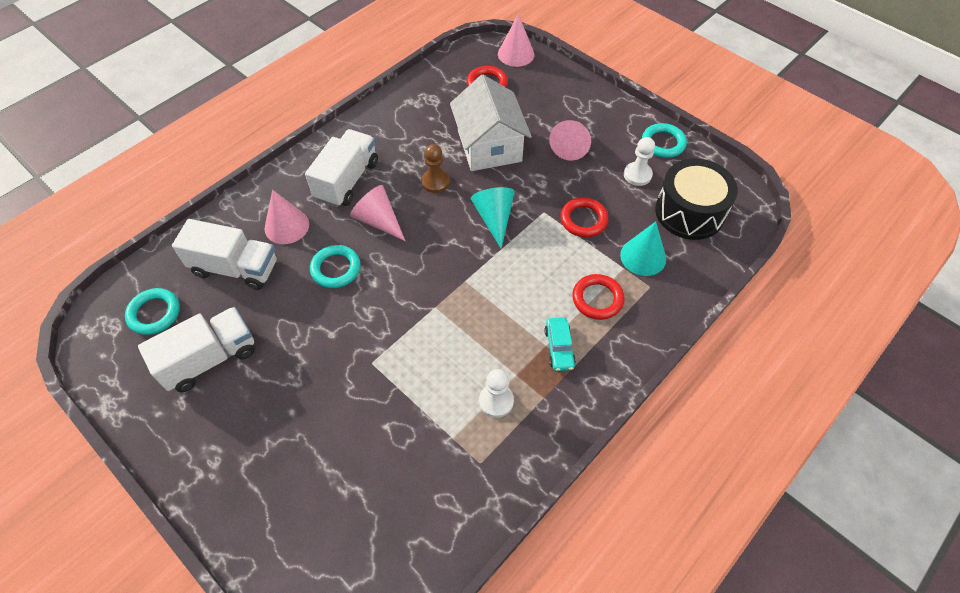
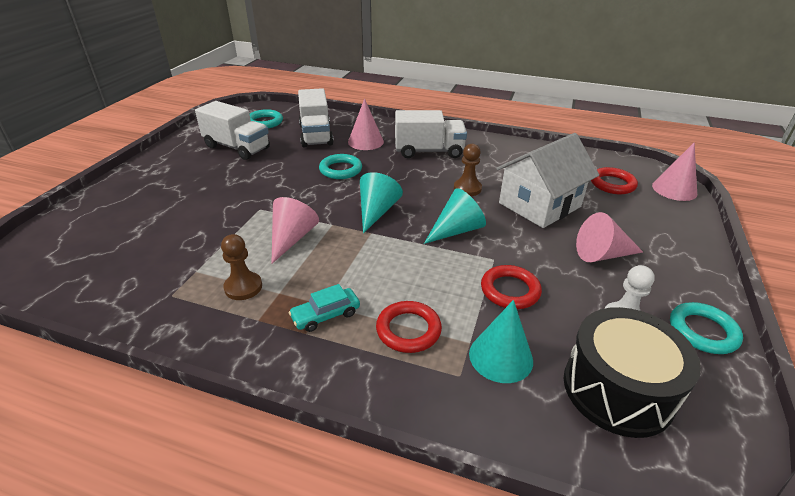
camera: 65 degrees right, 20 degrees down
pink cone [350,185,405,241] -> pink cone moved to [271,197,319,264]
white pawn [479,369,514,418] -> brown pawn [221,234,262,300]
none -> turquoise cone [360,172,403,234]

